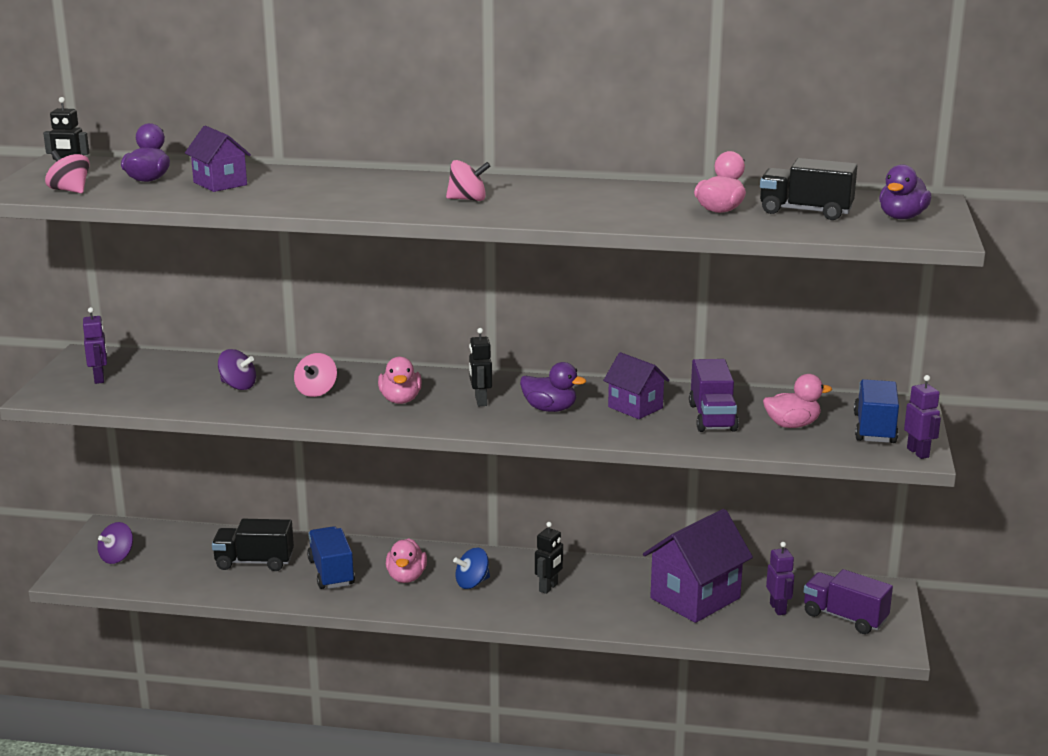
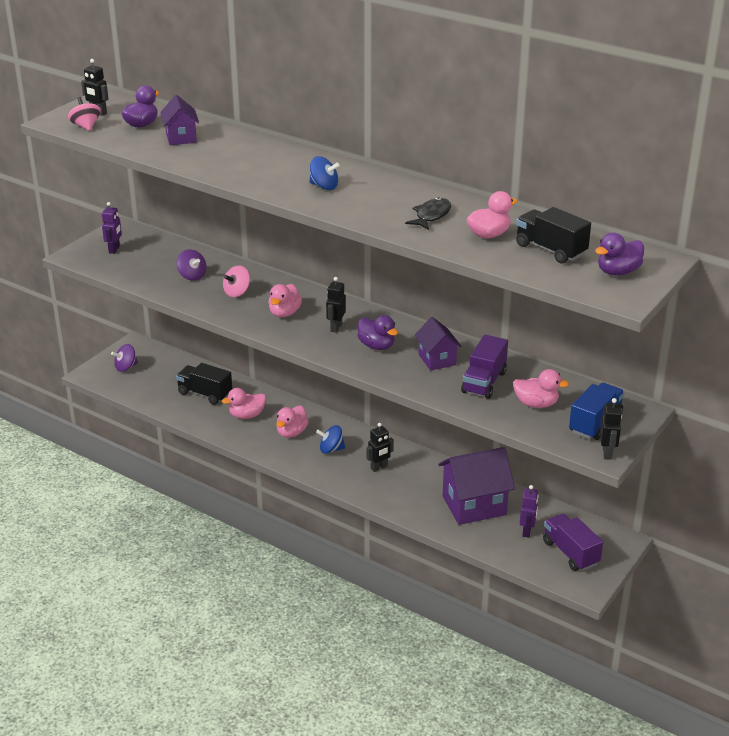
camera: 25 degrees right, 10 degrees up
blue truck [307,526,355,589] -> pink duck [222,388,266,419]
pink spinning top [446,160,491,201] -> blue spinning top [309,156,340,190]
purple robot [904,375,941,459] -> black robot [600,398,622,460]
none -> black fish [405,197,451,230]

